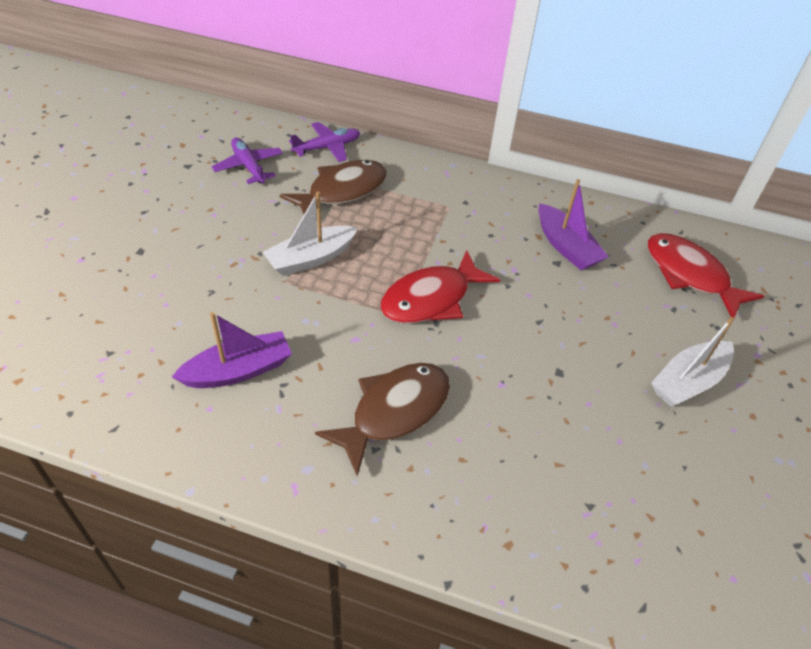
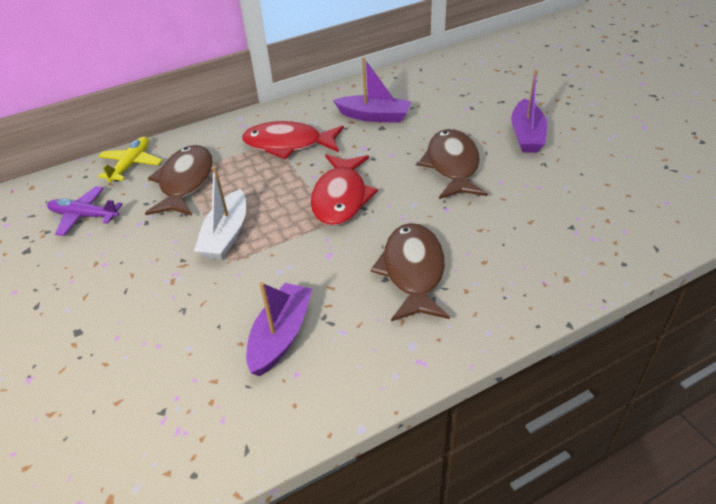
camera: 40 degrees left, 5 degrees down
purple plane [289,122,360,162] -> yellow plane [98,137,162,182]
red fish [648,233,764,318] -> red fish moved to [242,121,344,159]
white boat [651,317,734,407] -> purple boat [511,70,547,153]
none -> brown fish [418,129,487,199]

